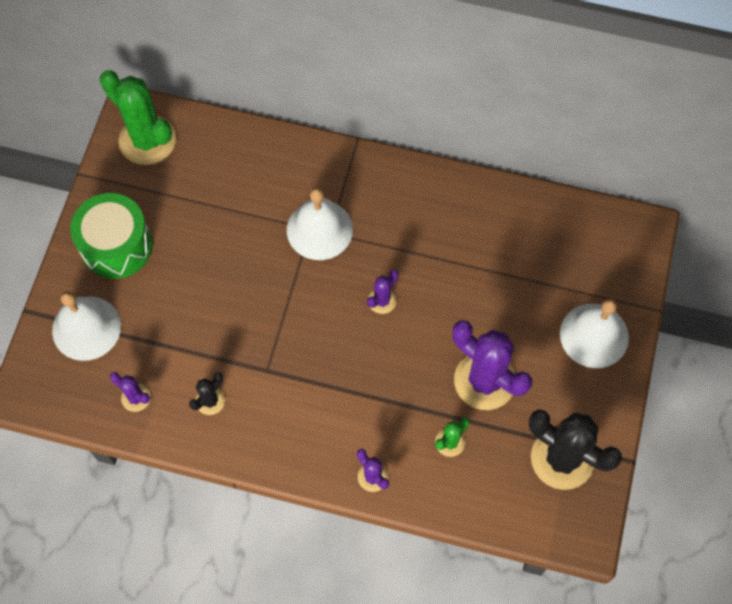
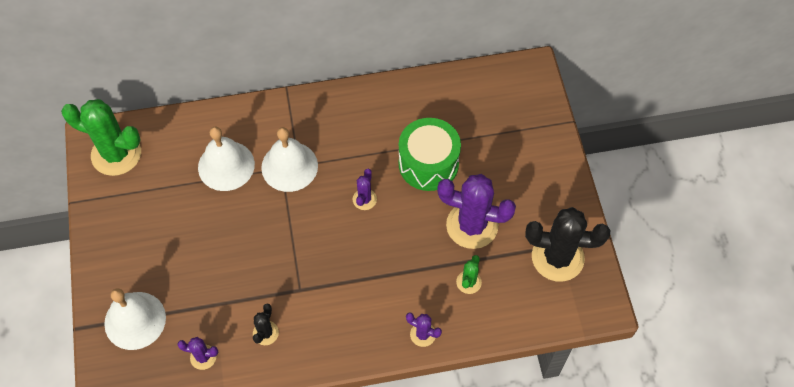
camera: 25 degrees left, 5 degrees down
green drum [70,193,152,279] -> green drum moved to [399,118,461,191]
white bell [560,299,629,368] -> white bell moved to [198,126,255,191]

